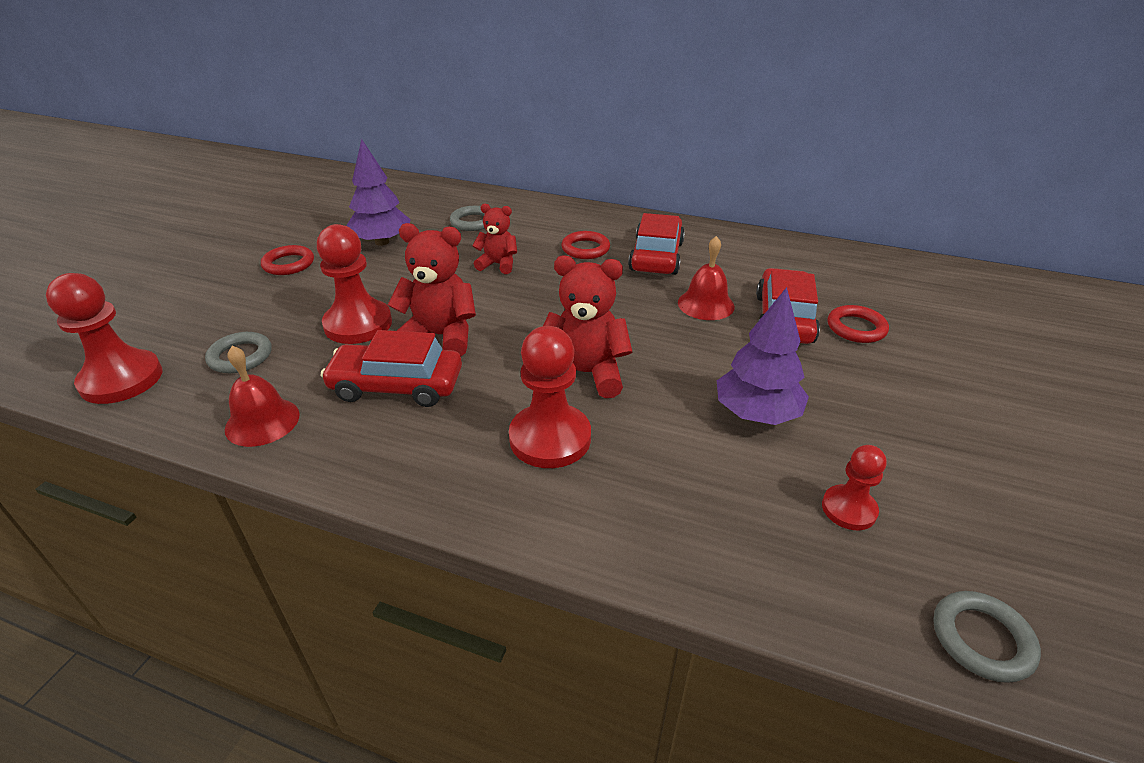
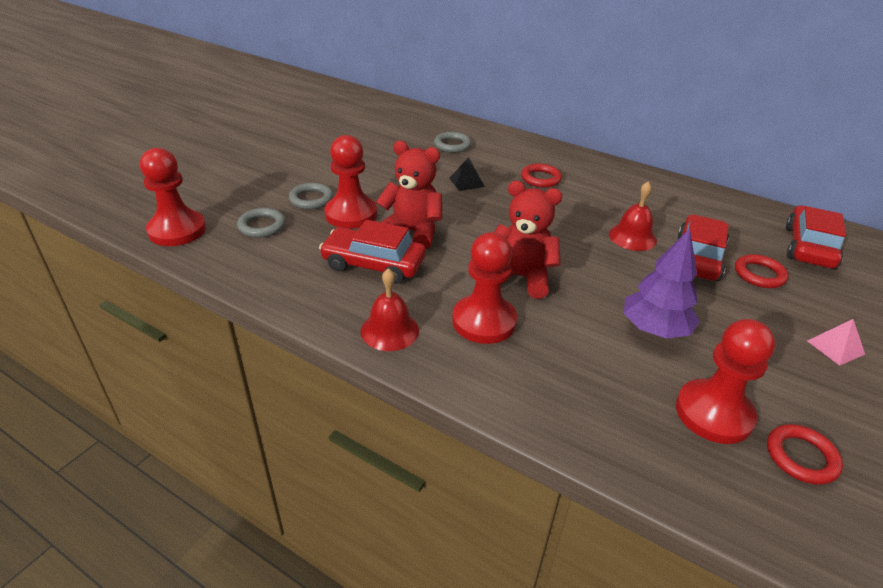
camera: 10 degrees right, 0 degrees up
red bell [225,346,300,447] -> red bell moved to [361,268,419,351]
red ring [261,245,314,275] -> red ring moved to [767,424,843,485]
purple tree [346,139,411,246] -> none
red teddy bear [472,204,517,274] -> black pyramid [449,157,485,191]
red car [628,213,685,275] -> red car moved to [786,205,846,269]
red pawn [822,445,887,530] -> red pawn [676,319,775,444], size x1.74
grey ring [933,591,1041,683] -> grey ring moved to [289,183,333,209]
none -> pink pyramid [807,319,865,366]

